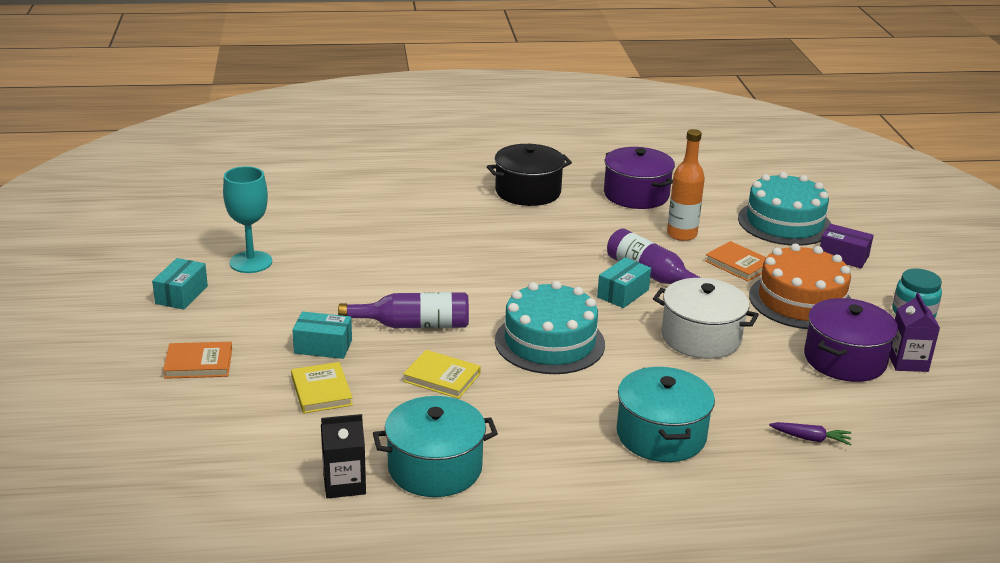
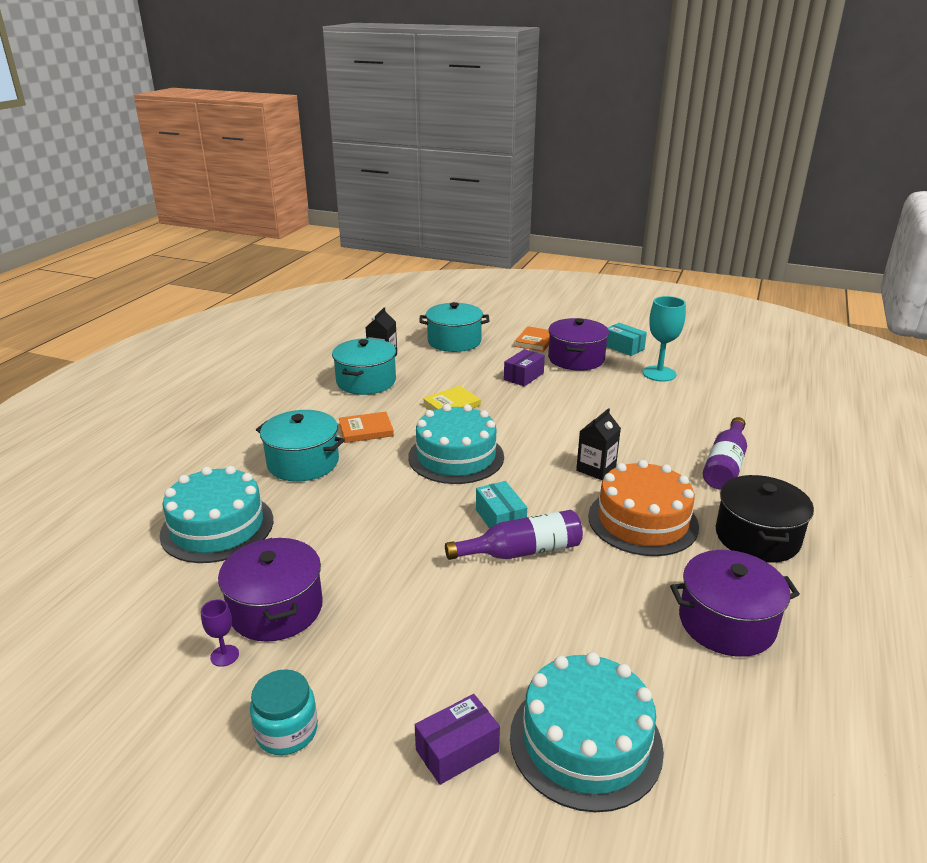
camera: 120 degrees right, 0 degrees up
yellow book [291,362,353,414] -> none
turquoise box [292,311,352,359] -> purple box [504,349,545,386]
purple bottle [338,292,469,328] -> purple bottle moved to [703,417,747,490]
white pot [653,278,759,359] -> none
orange bottle [667,129,705,241] -> none
orange book [705,241,766,281] -> orange book moved to [339,412,394,443]
orange cake [749,244,851,329] -> orange cake moved to [588,460,699,556]
purple carrot [769,422,851,445] -> turquoise cake [159,466,273,563]
purple carton [890,293,940,372] -> purple goblet [201,599,239,667]
none -> turquoise pot [419,302,490,352]
none -> purple pot [548,318,609,371]
none -> black carton [576,408,621,480]

